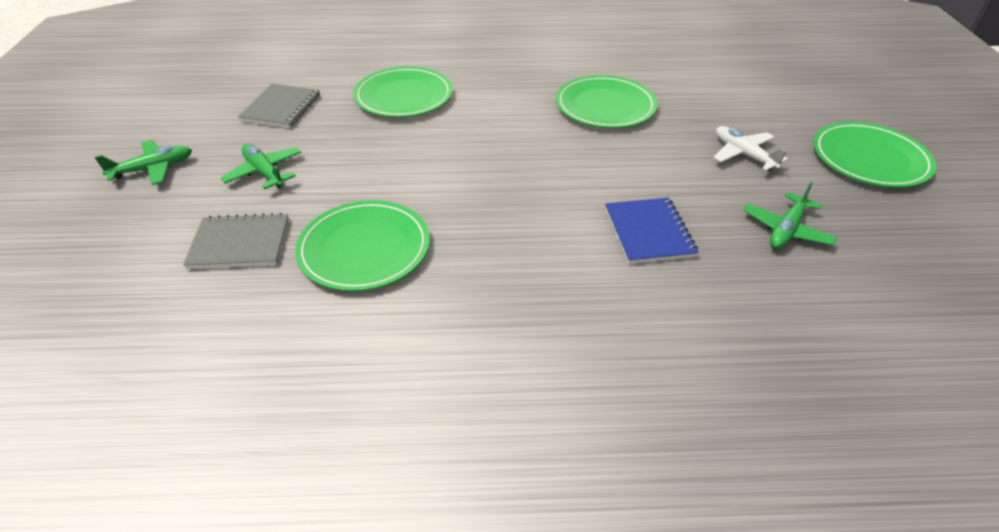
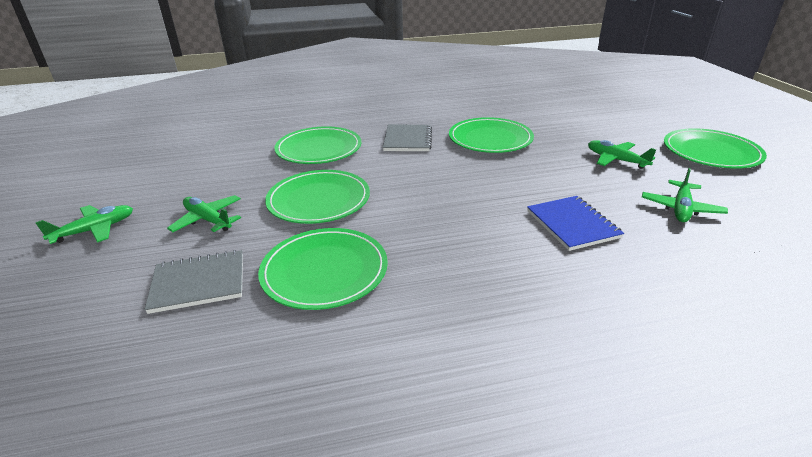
camera: 10 degrees left, 10 degrees down
grey notebook [238,84,320,128] -> grey notebook moved to [383,125,432,151]
white plane [713,126,788,171] -> green plane [588,140,656,169]
none -> green plate [265,170,370,224]

